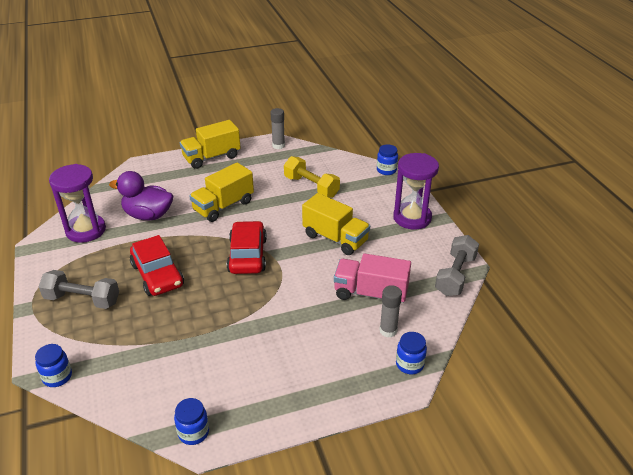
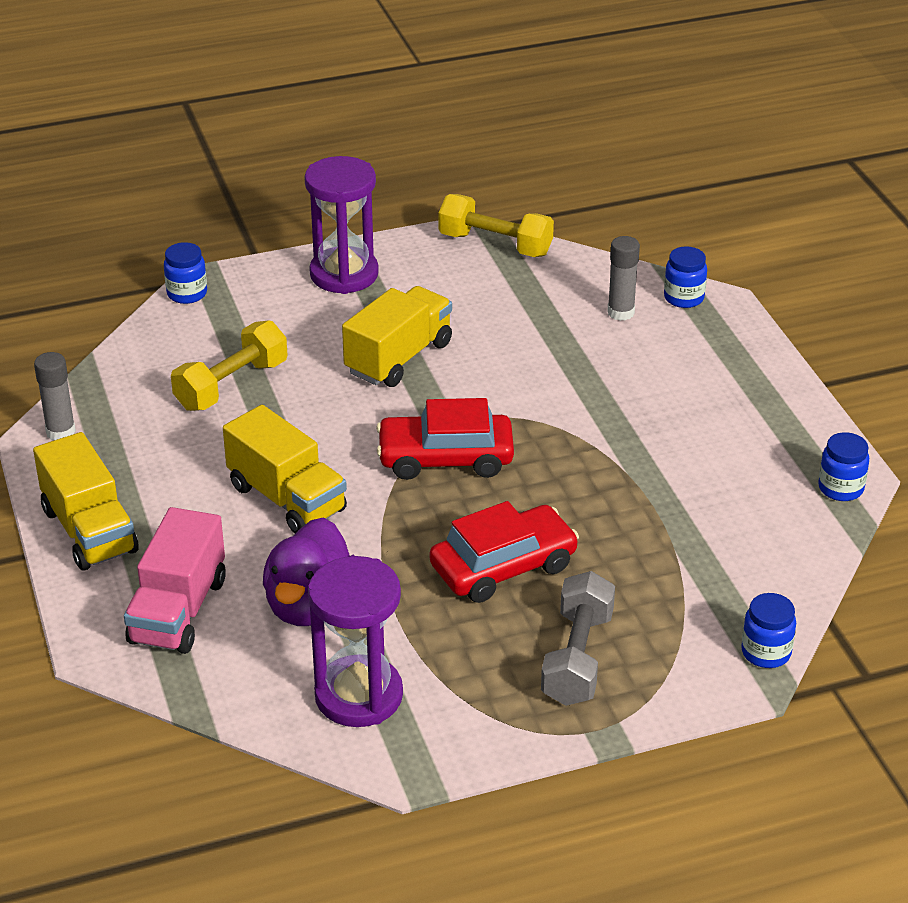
camera: 90 degrees left, 0 degrees up
pink truck [334,253,411,303] -> pink truck moved to [124,507,226,654]
grey dumbbell [435,235,479,296] -> yellow dumbbell [438,194,554,257]

